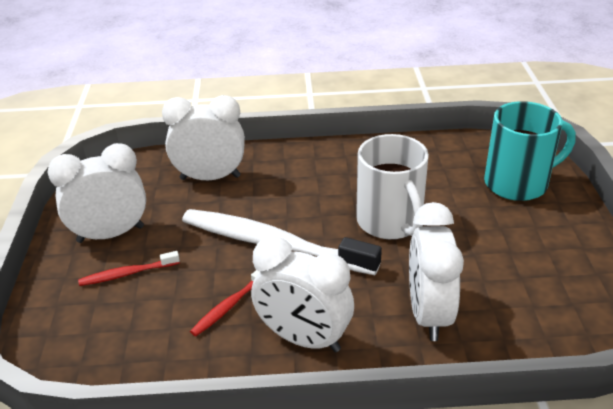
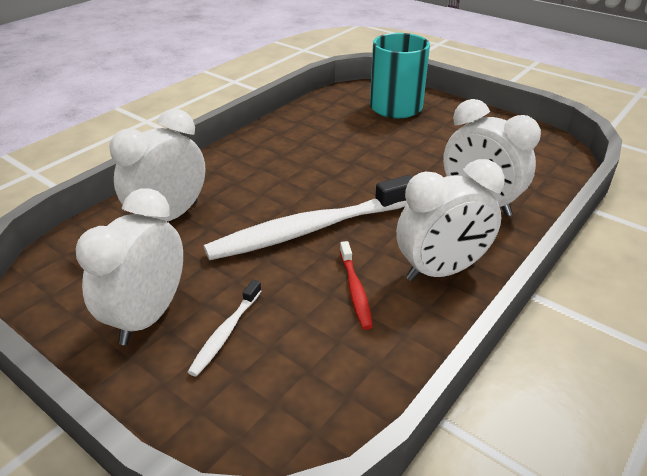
camera: 50 degrees left, 0 degrees up
red toothbrush [78,251,180,286] -> white toothbrush [188,280,262,377]
white mug [356,134,429,239] -> none

